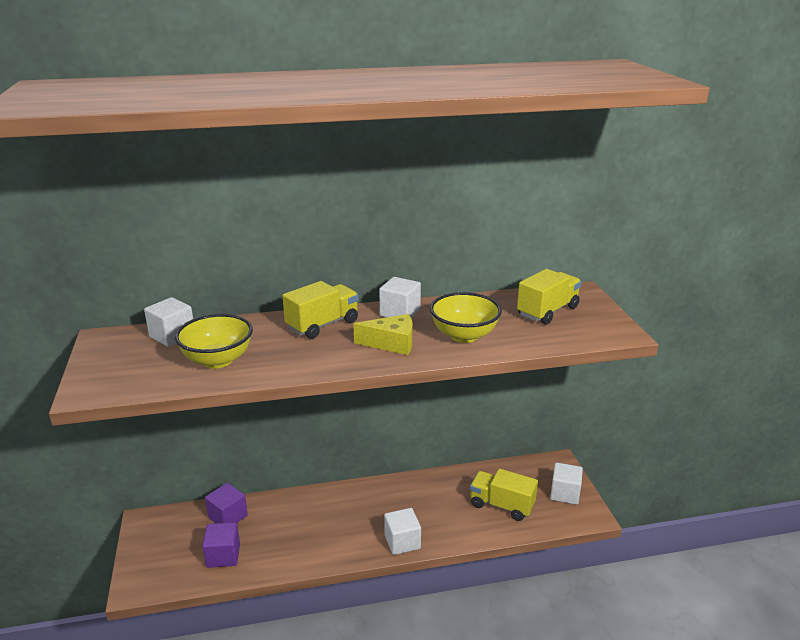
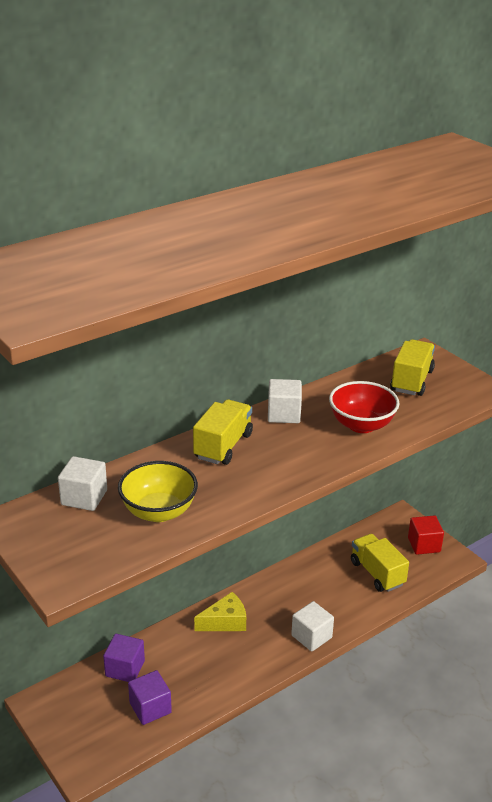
camera: 25 degrees left, 5 degrees up
yellow cheese [353,314,412,355] -> yellow cheese moved to [194,592,246,631]
yellow bowl [430,292,502,343] -> red bowl [329,381,399,433]
yellow truck [470,469,538,521] -> yellow truck turned 60 degrees clockwise [351,534,409,592]
white cube [550,462,583,505] -> red cube [408,515,444,555]

